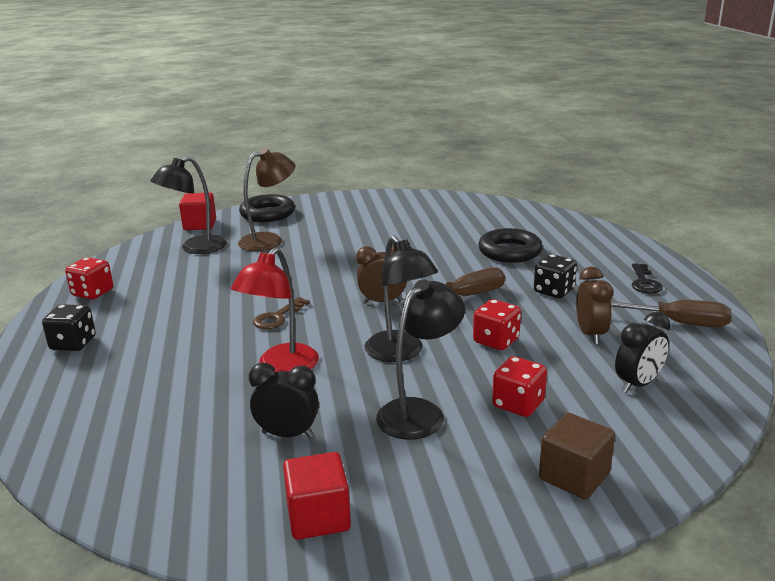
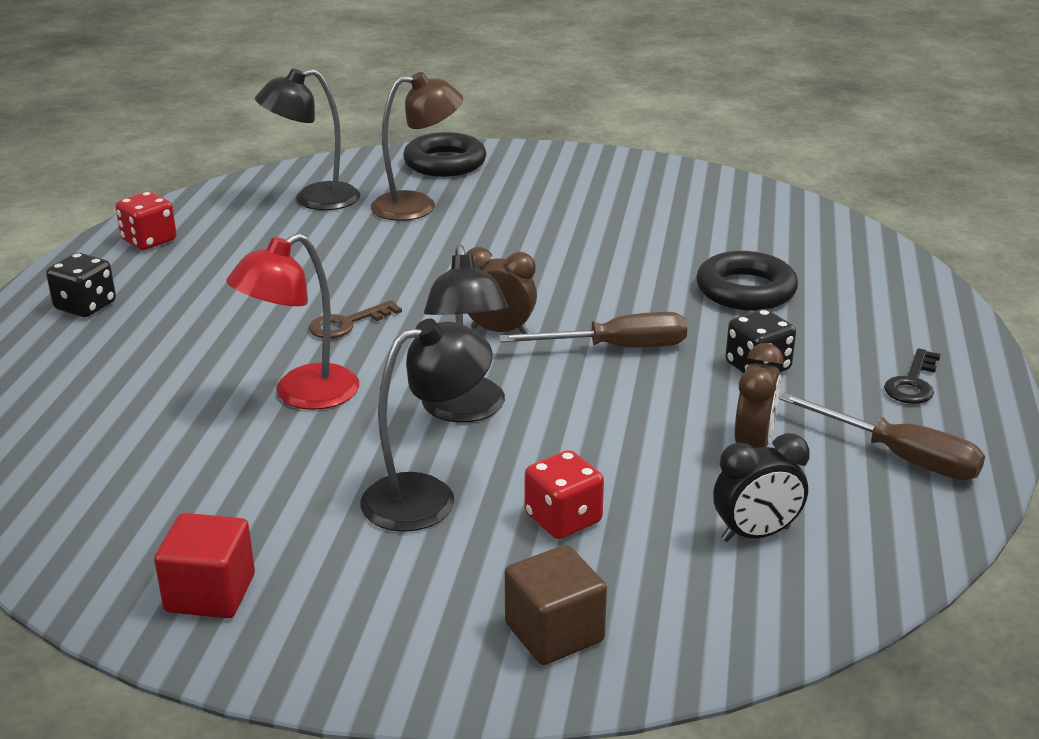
camera: 20 degrees right, 5 degrees up
red cube [179,192,216,230] -> none
black clock [249,363,319,438] -> none
red dice [473,299,521,350] -> none

